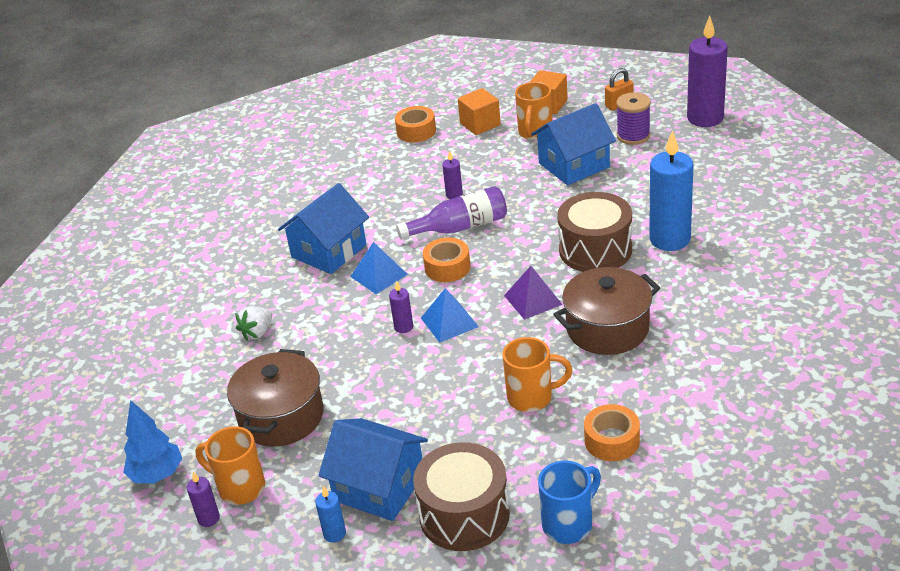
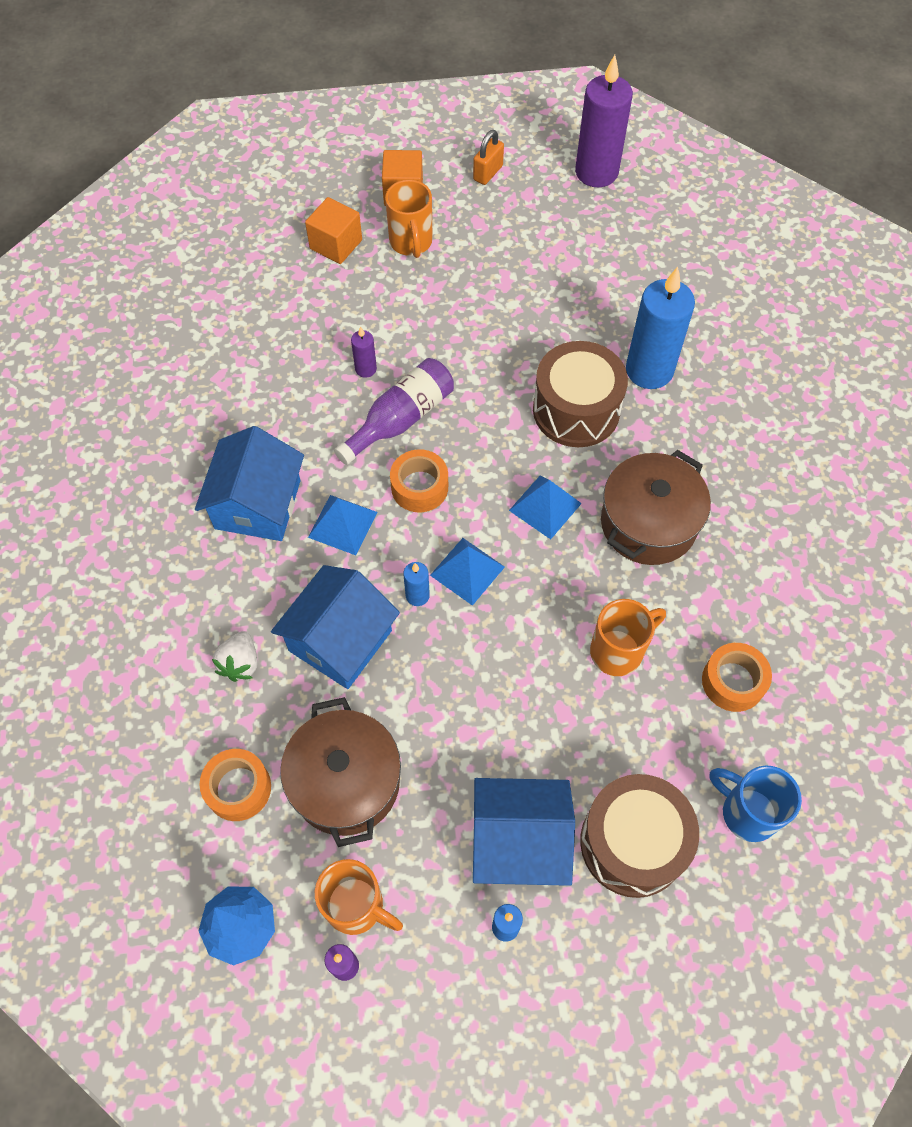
camera: 30 degrees left, 25 degrees up
orange mug [195,426,265,505] -> orange mug turned 150 degrees counterclockwise [315,859,403,935]
purple candle [389,281,413,333] -> blue candle [403,562,430,606]
orange tape [395,106,436,142] -> orange tape moved to [200,749,271,821]
purple pyramid [504,266,563,320] -> blue pyramid [509,476,582,539]
blue house [531,103,616,185] -> blue house moved to [271,565,400,689]
blue mug [538,460,601,544] -> blue mug turned 75 degrees counterclockwise [709,766,802,842]
purple spool [616,92,651,145] -> none

